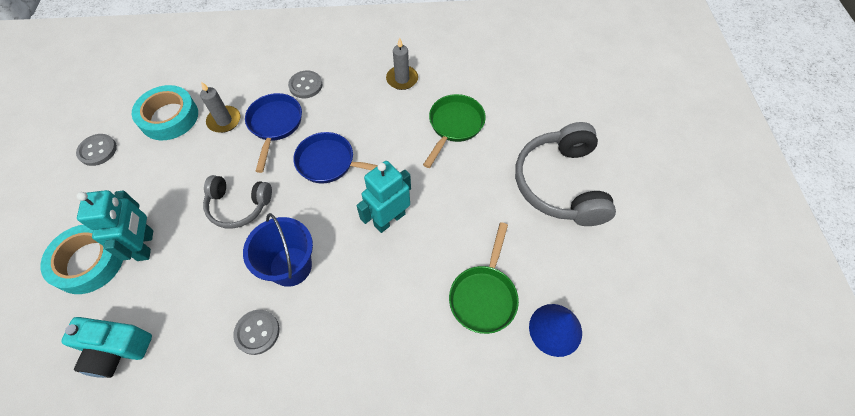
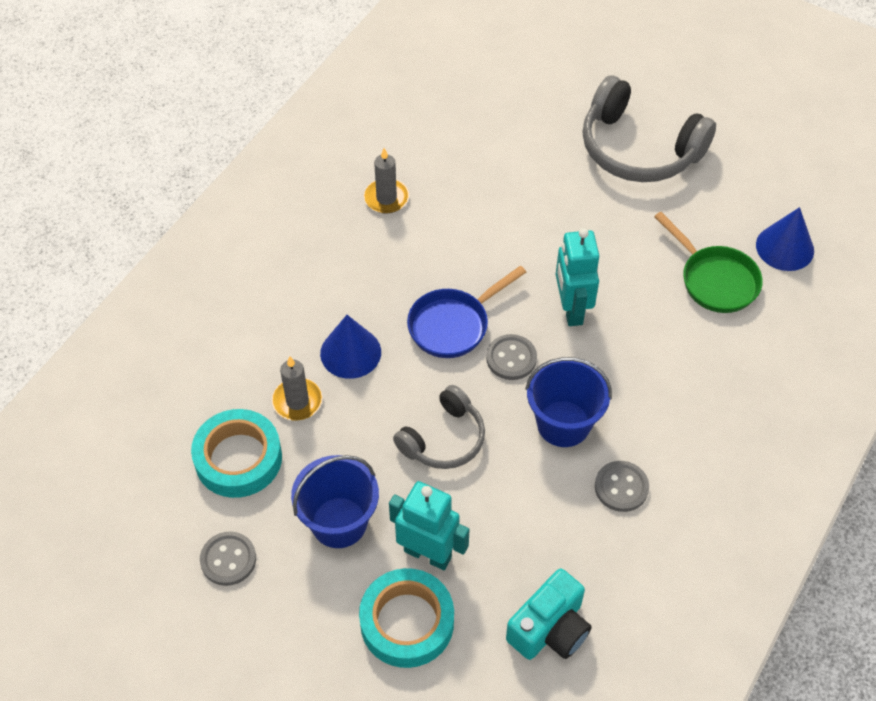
camera: 55 degrees left, 5 degrees down
blue pan [245,93,302,173] -> blue cone [320,315,381,379]
grey button [288,70,323,98] -> grey button moved to [486,334,537,380]
green pan [423,94,486,168] -> none
none -> blue bucket [291,455,379,548]

